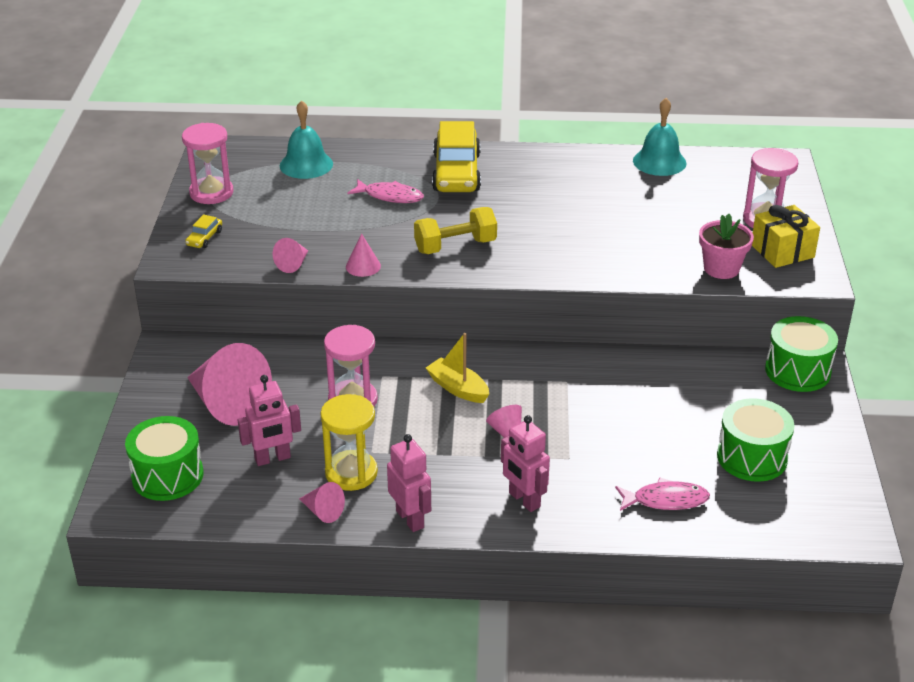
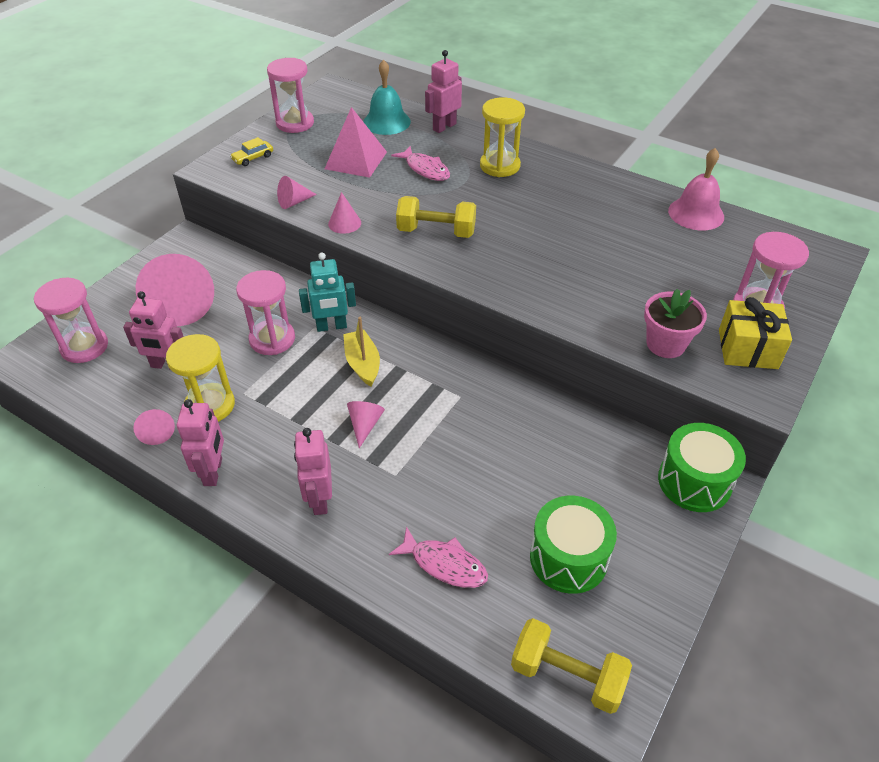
camera: 30 degrees right, 10 degrees up
green drum [125,416,204,501] -> pink hourglass [34,278,108,363]
yellow car [432,121,481,192] -> yellow hourglass [480,97,525,177]
turquoise bell [633,98,686,176] -> pink bell [668,148,724,230]
none -> turquoise robot [299,253,356,332]
none -> pink pyramid [325,107,387,178]
none -> pink robot [425,50,462,133]
none -> yellow dumbbell [511,618,632,714]

